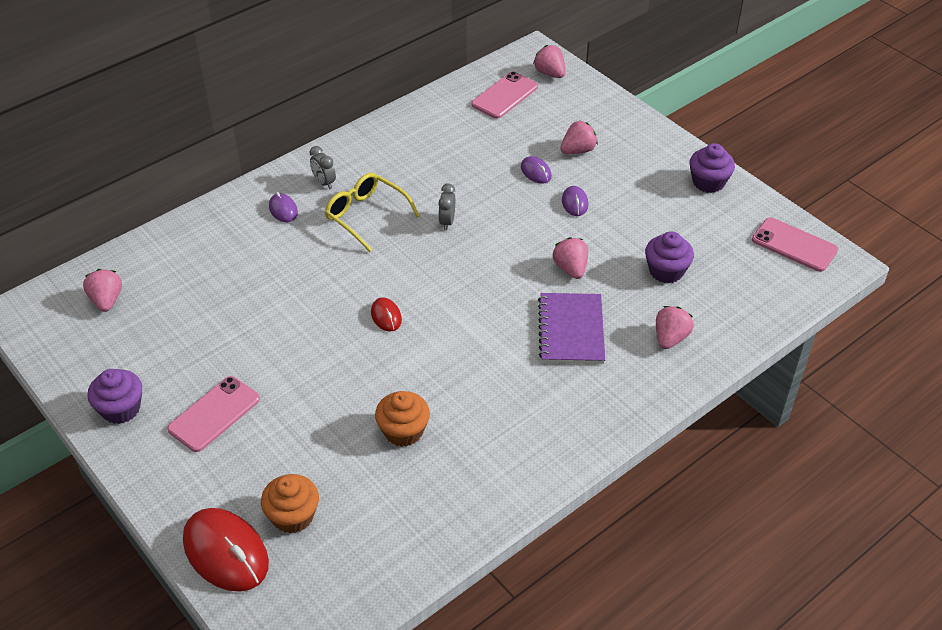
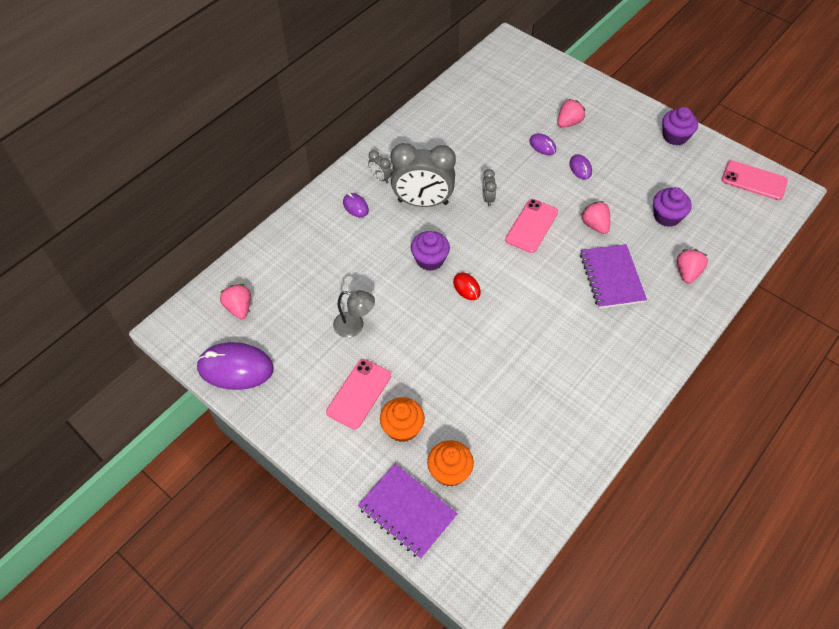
camera: 10 degrees left, 10 degrees up
purple cupcake [87,369,142,424] -> purple cupcake moved to [411,231,450,271]
red mouse [183,508,269,592] -> purple notebook [358,464,458,559]
yellow glasses [325,173,420,252] -> grey clock [391,143,456,207]
orange cupcake [375,391,430,447] -> orange cupcake moved to [380,397,425,442]
pink phone [471,71,538,119] -> pink phone moved to [505,199,558,253]
pink strawberry [533,45,565,78] -> none
none -> purple mouse [197,342,274,390]
none -> grey lamp [333,290,375,338]

